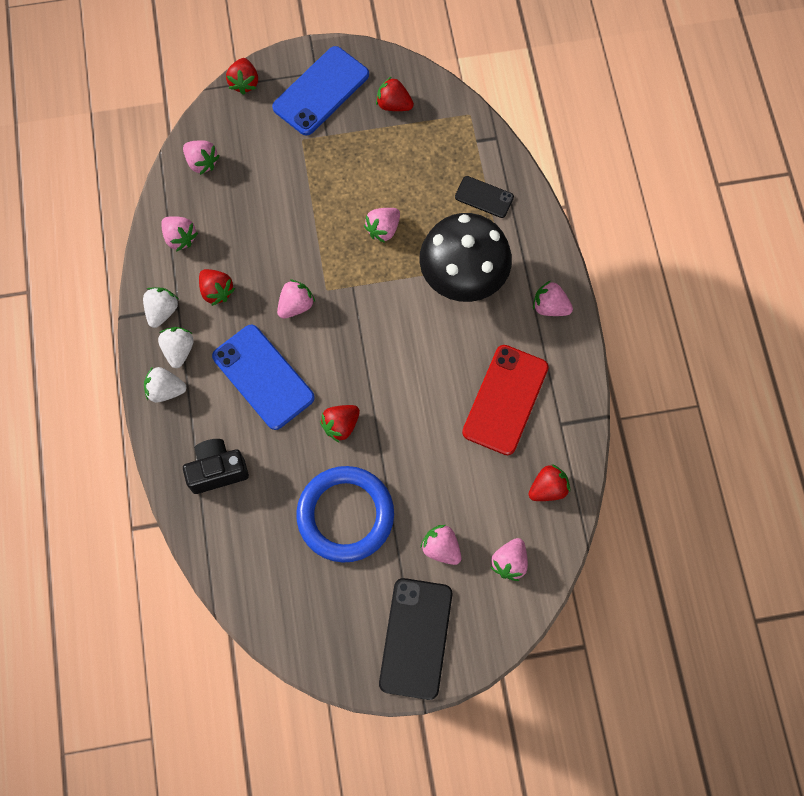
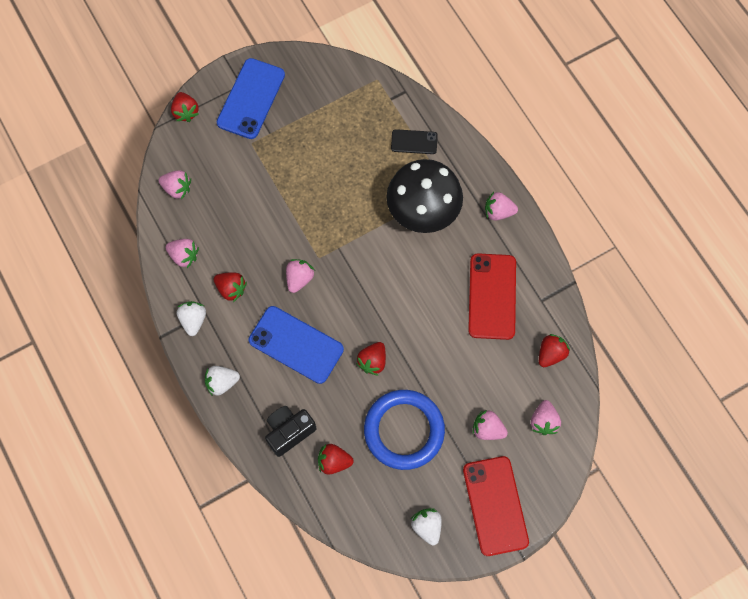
camera: 20 degrees left, 0 degrees up
white strawberry [158,327,194,368] -> white strawberry moved to [411,508,442,545]
pink strawberry [364,208,400,243] -> none
red strawberry [376,76,414,111] -> red strawberry moved to [318,444,354,475]
black phone [379,578,452,700] -> red phone [463,456,529,556]

